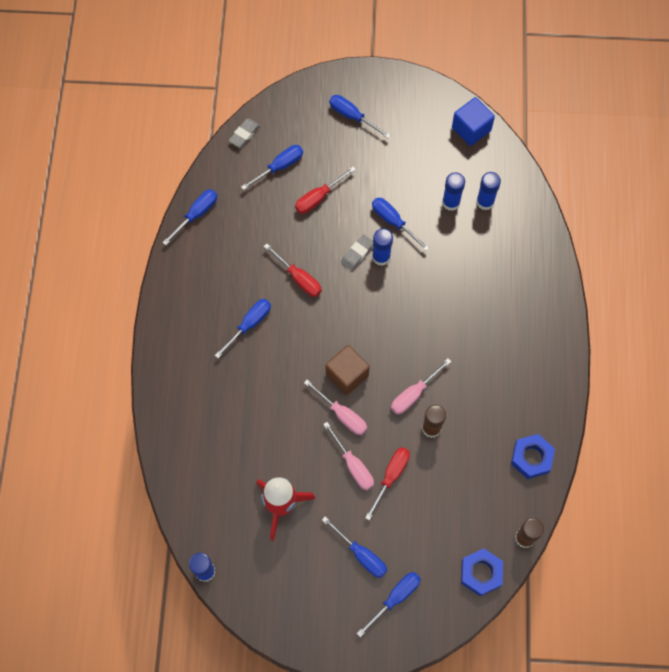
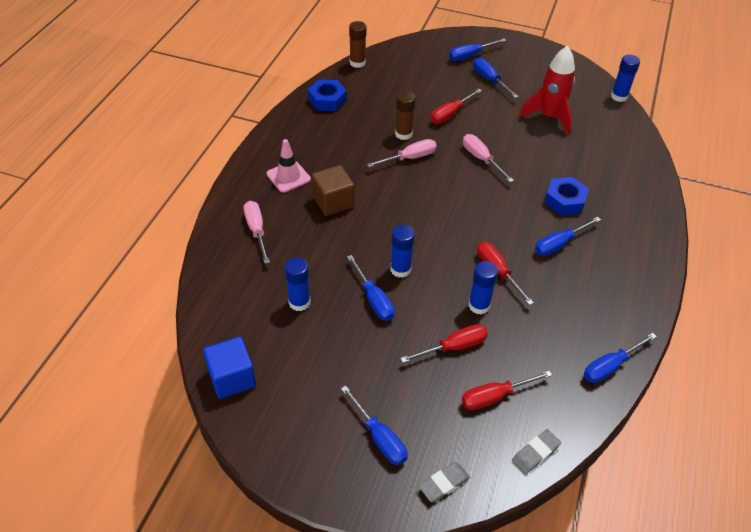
camera: 165 degrees left, 20 degrees down
blue screwdriver [241,145,303,190] -> red screwdriver [462,371,552,410]
pink screwdriver [323,422,374,491] -> pink screwdriver moved to [244,201,270,264]
brown cube [326,345,370,395] -> brown cube moved to [312,165,354,216]
grey eraser [341,234,374,271] -> grey eraser moved to [419,462,470,502]
blue nut [461,548,503,596] -> blue nut moved to [544,177,589,215]
blue glue stick [476,172,501,210] -> blue glue stick moved to [468,261,498,314]
none -> pink traffic cone [266,139,311,193]

